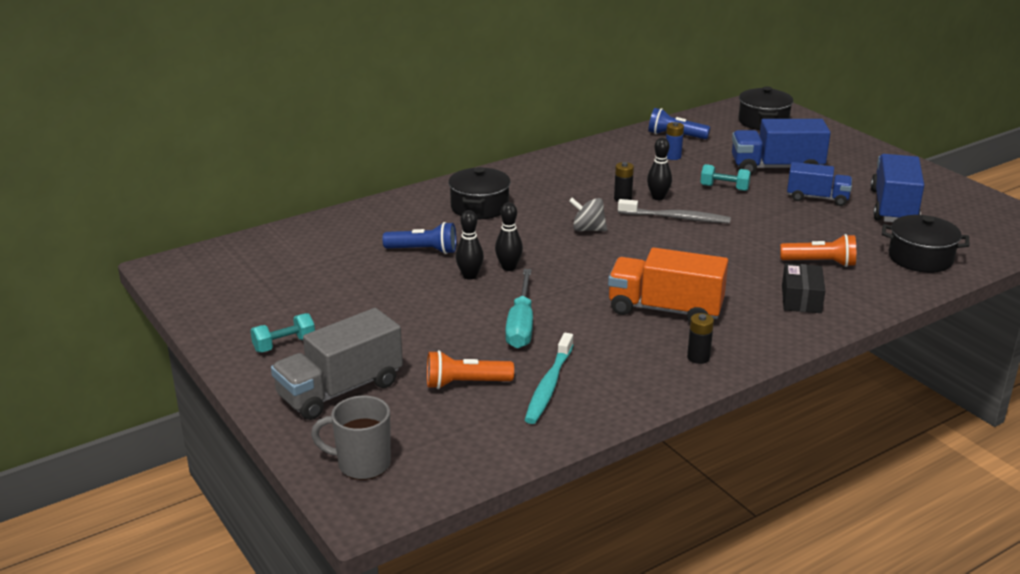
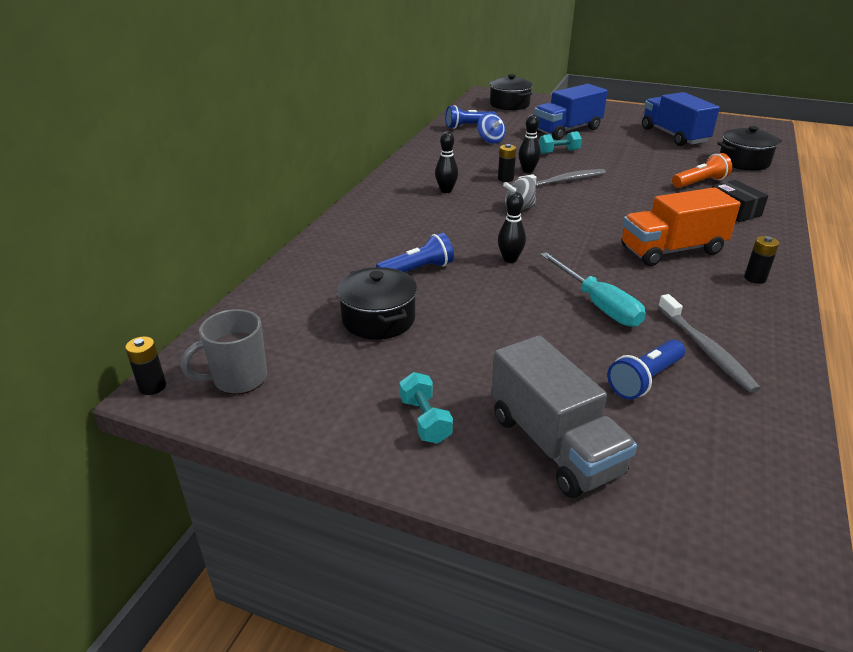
camera: 35 degrees left, 5 degrees up
turquoise dumbbell [250,313,315,352] -> turquoise dumbbell turned 45 degrees counterclockwise [399,372,453,443]
grey truck [271,308,403,420] -> grey truck turned 45 degrees counterclockwise [491,335,637,498]
grey mug [311,396,391,480] -> grey mug moved to [181,309,267,394]
orange flashlight [427,350,514,389] -> blue flashlight [607,339,685,399]
black pot [448,167,511,219] -> black pot moved to [337,267,417,339]
black bowling pin [456,210,484,280] -> black bowling pin moved to [435,131,458,193]
turquoise toothbrush [525,333,573,424] -> grey toothbrush [658,294,761,393]
blue battery [666,122,684,160] -> blue spinning top [477,113,505,144]
blue truck [787,162,852,206] -> none
none -> black battery [125,336,166,395]

